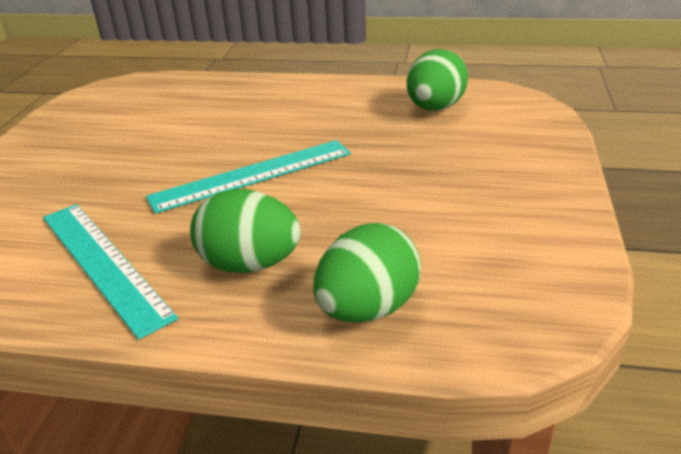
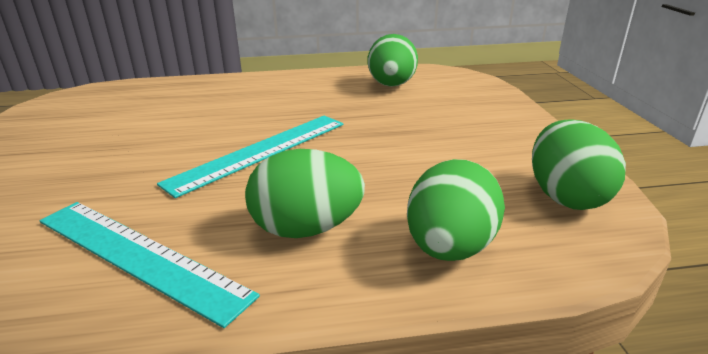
camera: 20 degrees left, 5 degrees down
none -> green egg [532,119,626,210]

